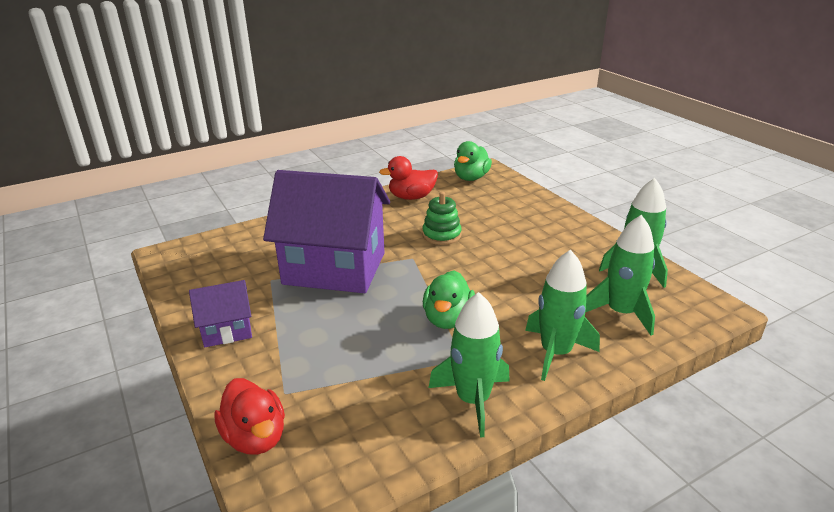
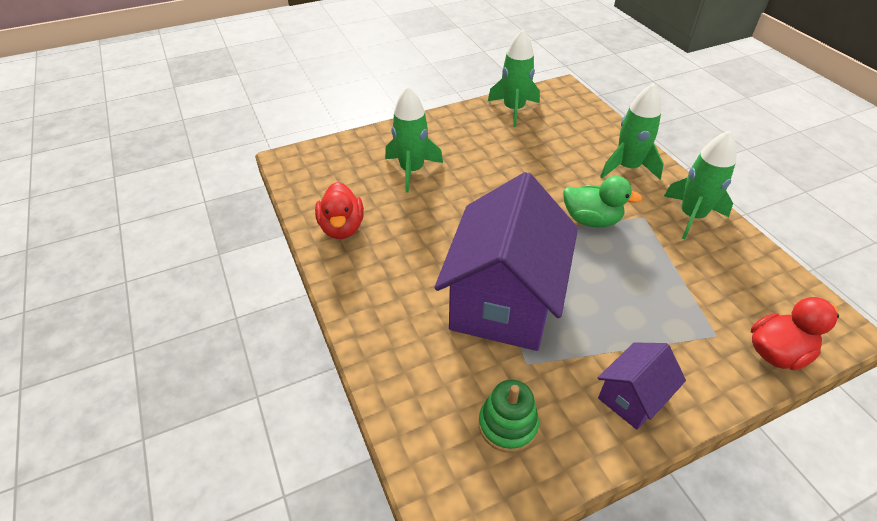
camera: 85 degrees left, 15 degrees up
purple house [189,280,252,347] -> purple house turned 60 degrees clockwise [598,342,686,430]
green stacking toy [422,192,462,245] -> green stacking toy moved to [479,380,539,453]
green duck [454,141,492,181] -> none
green rocket [585,215,655,335] -> green rocket moved to [385,86,443,193]

